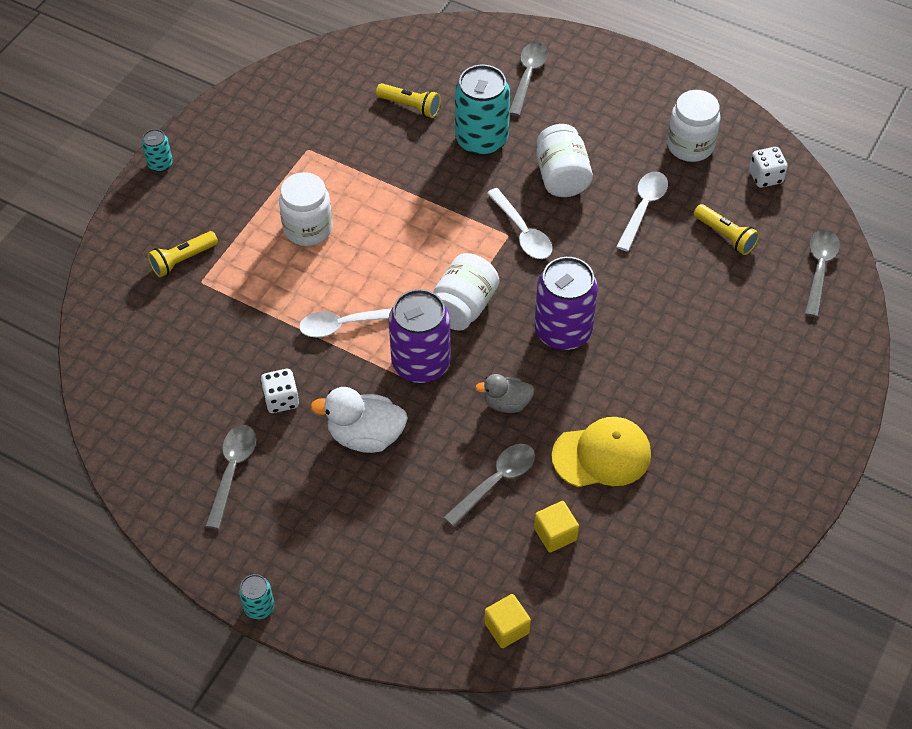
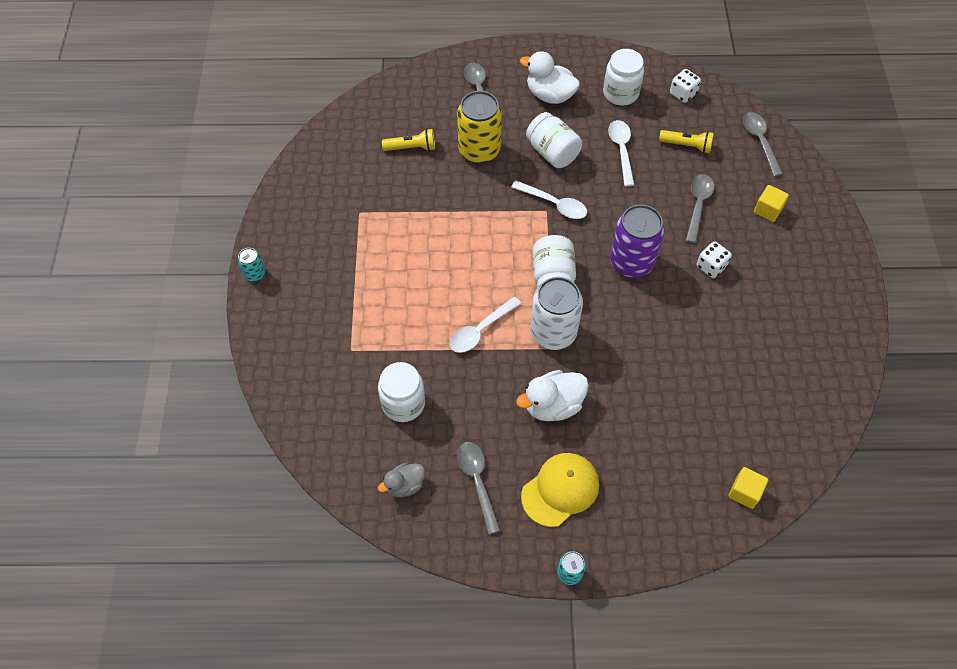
camera: 30 degrees left, 5 degrees up
yellow flashlight [148,231,218,277] -> none
white dice [261,369,299,413] -> white dice moved to [696,241,732,278]
white jar [279,172,333,246] -> white jar moved to [378,362,425,422]
purple can [388,289,451,383] -> white can [530,277,583,350]
grey spoon [444,444,535,527] -> grey spoon moved to [686,174,714,243]
turquoise can [455,65,510,156] -> yellow can [457,91,502,164]
grey duck [475,374,535,413] -> grey duck moved to [378,463,425,498]
yellow cube [534,501,579,553] -> yellow cube moved to [754,185,789,222]
yellow cap [552,417,651,487] -> yellow cap moved to [521,453,599,527]
none -> white duck [520,51,580,104]

